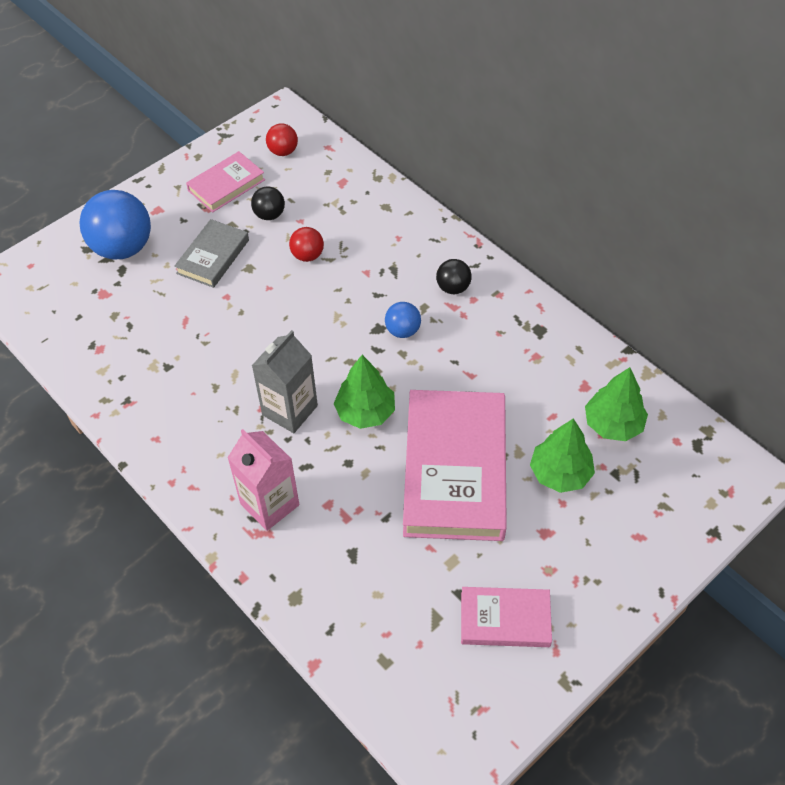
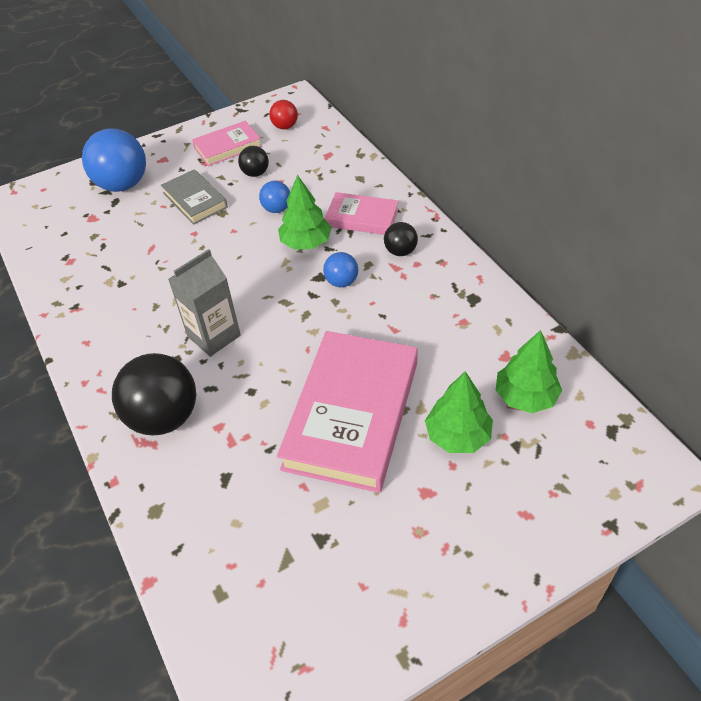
camera: 15 degrees right, 5 degrees down
grey book [174,219,249,288] -> grey book turned 75 degrees counterclockwise [161,169,228,225]
pink carton [227,429,299,531] -> black ball [112,353,196,435]
red ball [289,227,324,262] -> blue ball [259,181,290,213]
green tree [334,355,395,429] -> green tree moved to [278,175,332,250]
pink book [461,587,552,647] -> pink book moved to [325,192,399,235]

